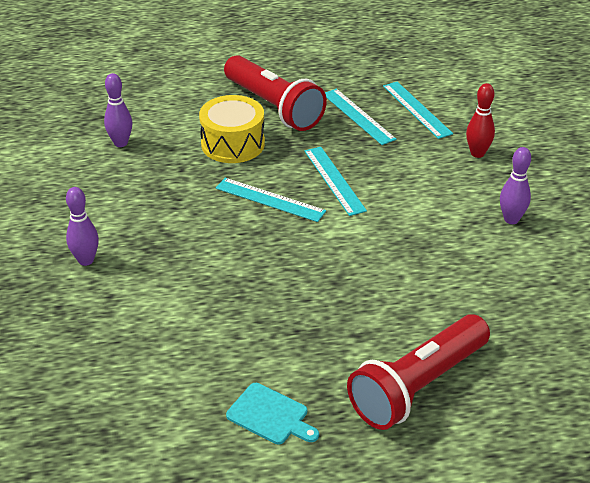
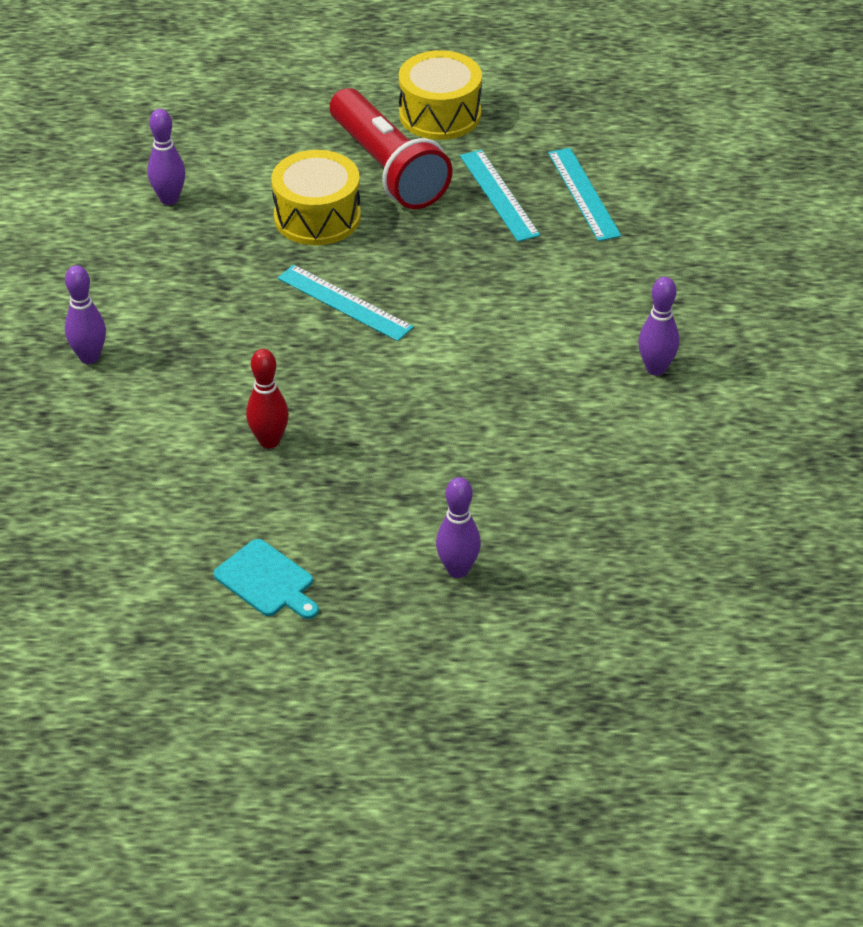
camera: 10 degrees right, 5 degrees up
turquoise ruler [304,147,367,216] -> none
red flashlight [347,314,490,430] -> purple bowling pin [436,477,481,578]
red bowling pin [466,83,495,158] -> red bowling pin moved to [246,349,289,449]
none -> yellow drum [399,50,482,140]

